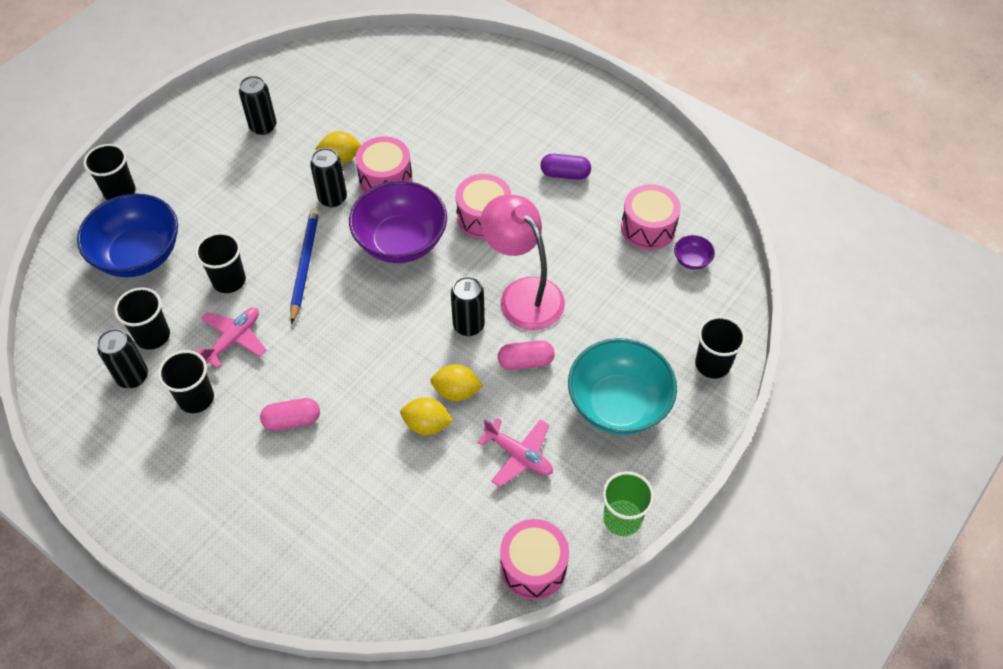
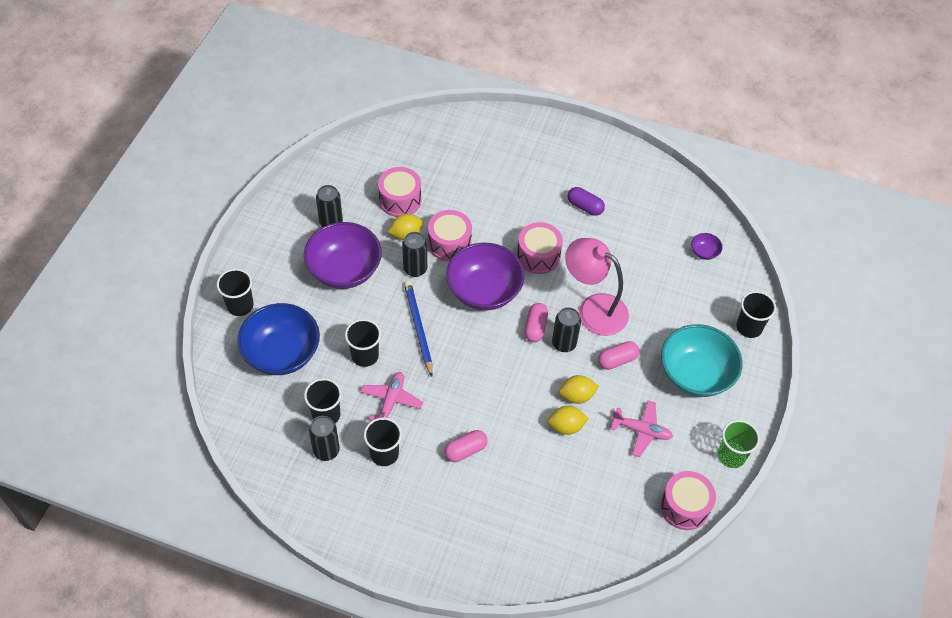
camera: 20 degrees left, 0 degrees up
purple capsule [540,154,591,180] -> purple capsule turned 45 degrees clockwise [568,187,605,216]
pink drum [621,184,681,250] -> pink drum moved to [378,167,421,217]
none -> purple bowl [304,222,382,289]
none -> pink capsule [524,303,548,342]

